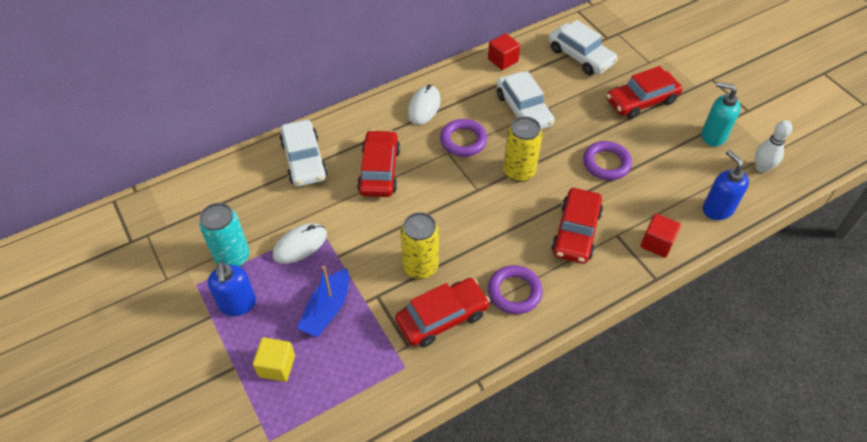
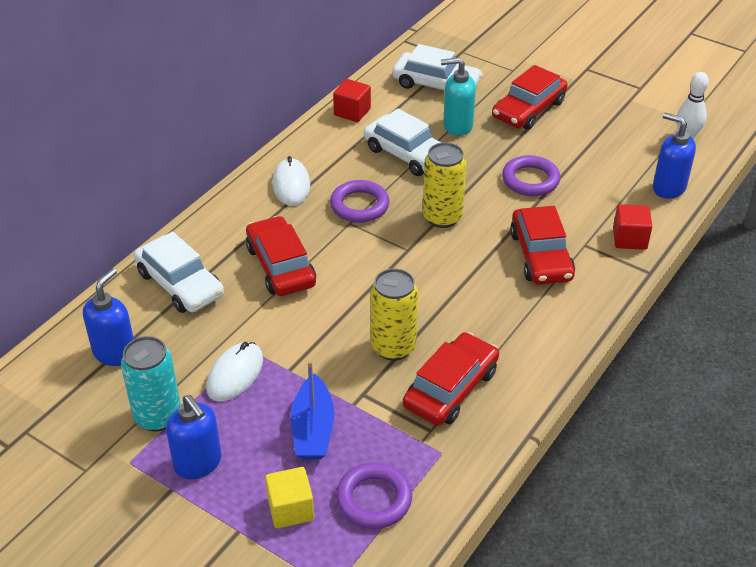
camera: 25 degrees left, 10 degrees down
purple ring [488,265,543,314] -> purple ring moved to [336,463,412,529]
turquoise soap dispenser [701,82,741,146] -> turquoise soap dispenser moved to [441,57,476,136]
none -> blue soap dispenser [83,268,134,366]

